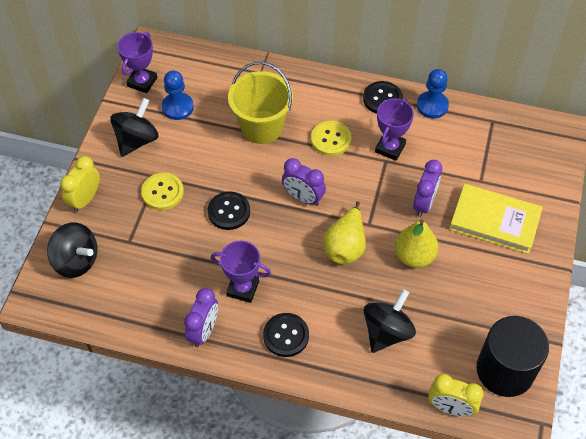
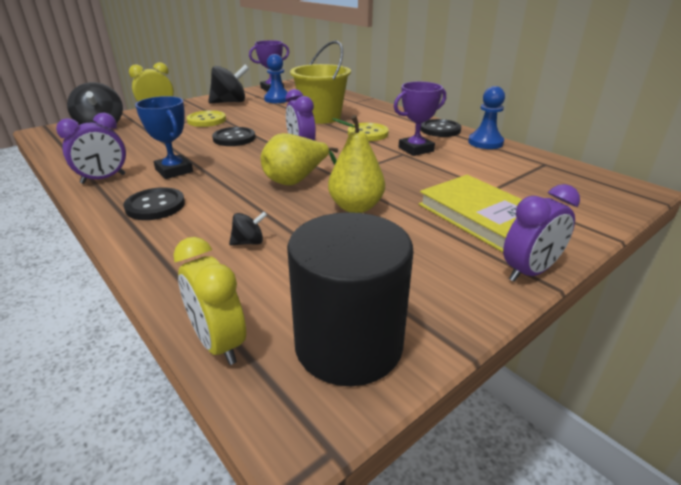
camera: 35 degrees right, 25 degrees down
purple trophy [211,241,271,303] -> blue trophy [135,96,193,179]
black spinning top [364,289,416,353] -> black spinning top [229,212,267,245], size x0.48
purple clock [413,160,442,217] -> purple clock moved to [503,184,580,282]

